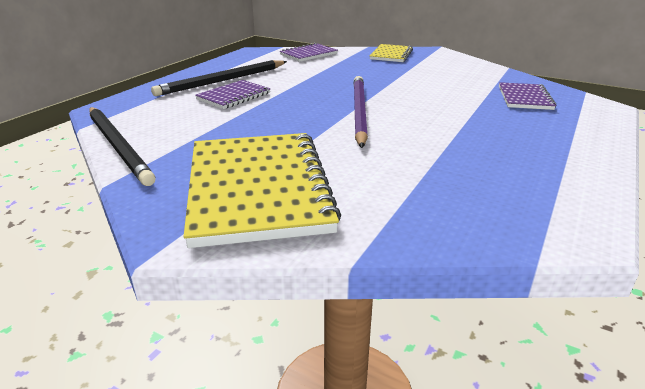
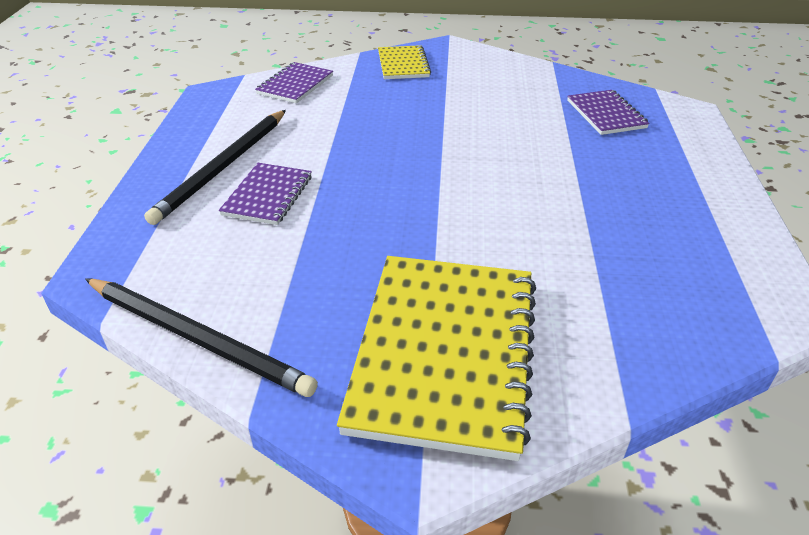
camera: 25 degrees left, 10 degrees up
yellow notebook [183,133,341,248] -> yellow notebook turned 45 degrees clockwise [337,256,536,461]
purple pencil [353,76,368,148] -> none

